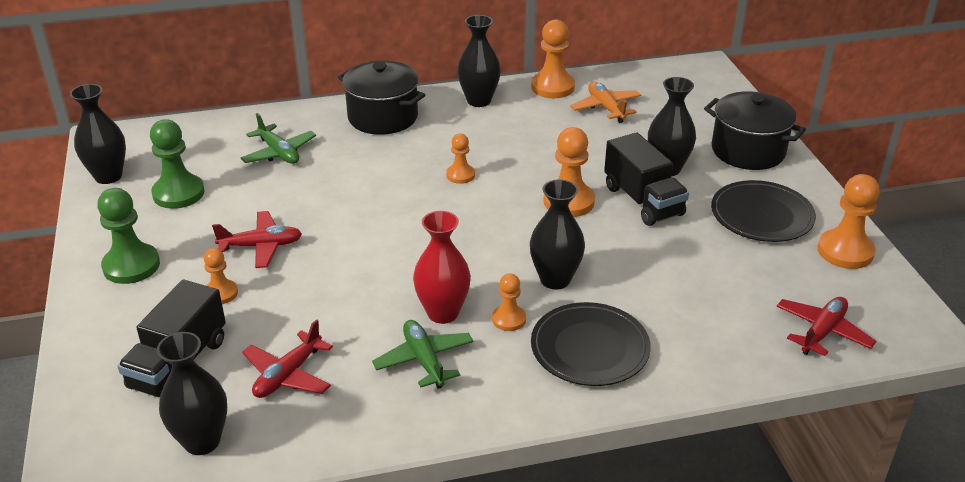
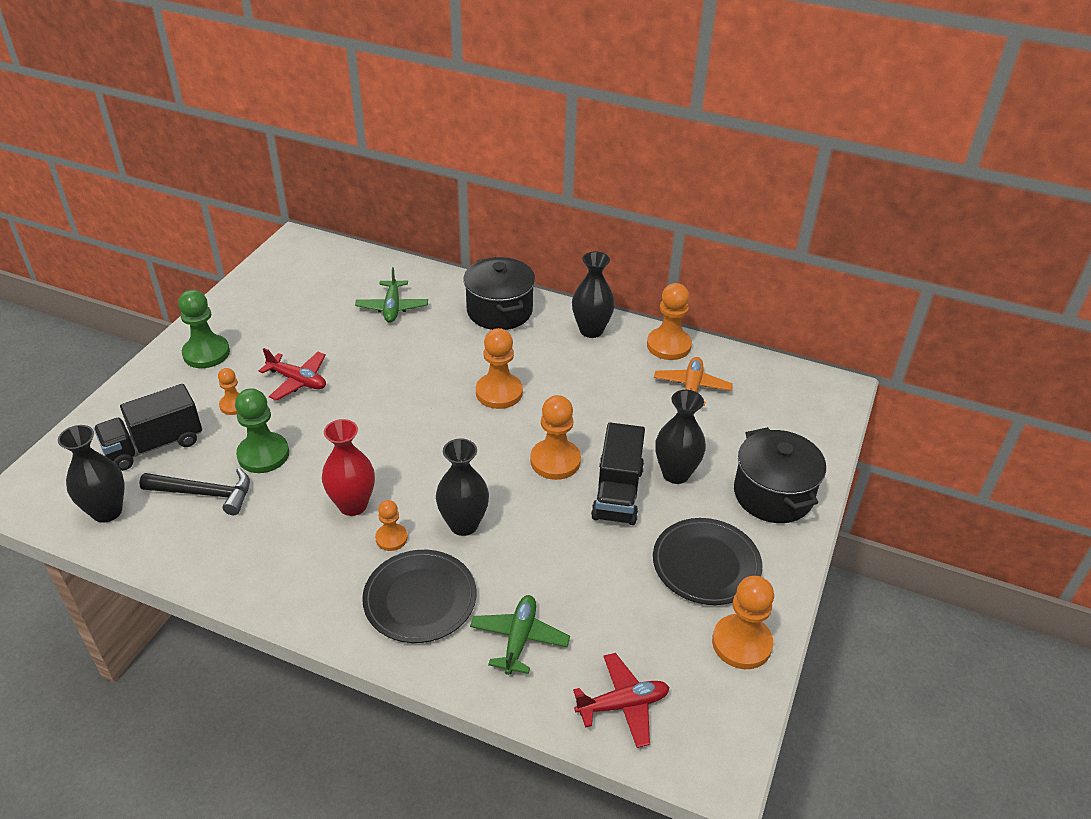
camera: 35 degrees right, 5 degrees up
black vase [70,84,126,184] -> none
green pawn [150,119,204,209] -> green pawn moved to [235,388,289,473]
red plane [242,319,333,398] -> black hammer [139,468,250,515]
green plane [372,320,474,389] -> green plane moved to [470,595,570,675]
orange pawn [446,134,475,184] -> orange pawn [476,328,523,409], size x1.72

